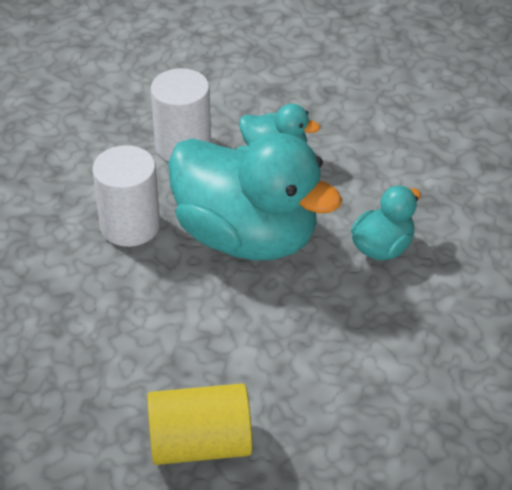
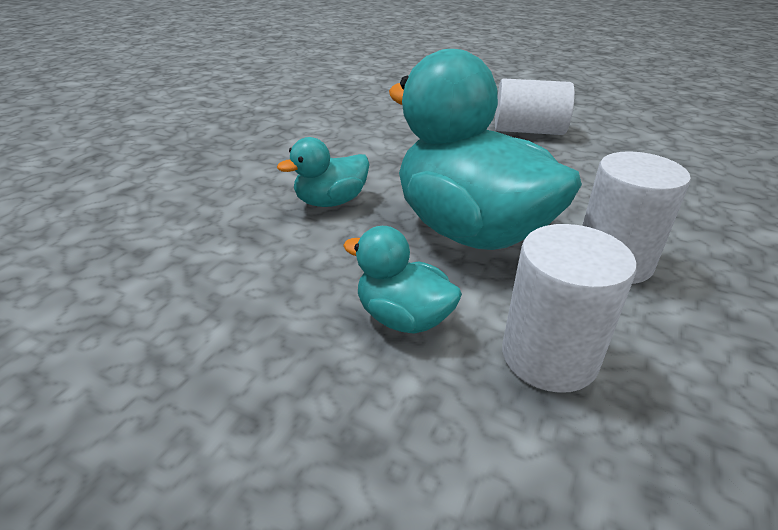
camera: 165 degrees left, 10 degrees down
yellow cylinder [147,383,252,465] -> white cylinder [495,78,575,135]

